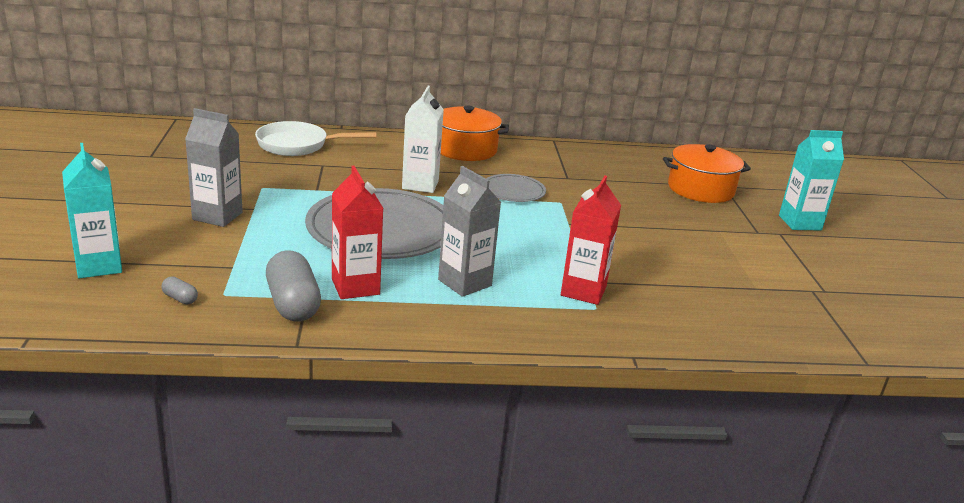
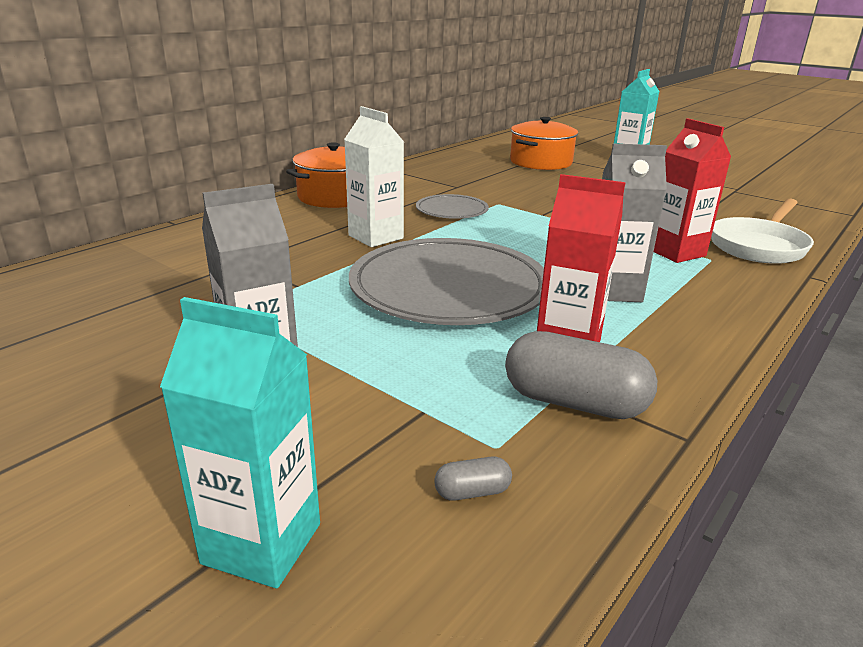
camera: 45 degrees left, 0 degrees up
white pan [255,121,377,156] -> white pan moved to [711,199,814,264]

